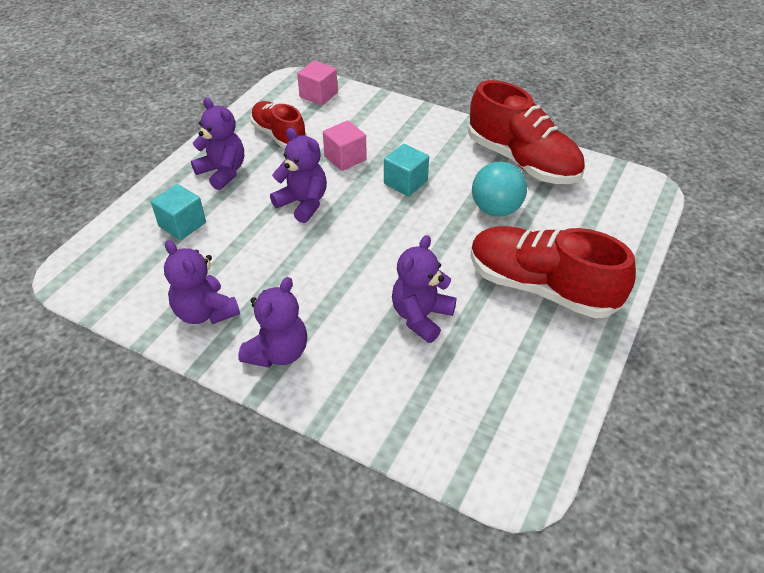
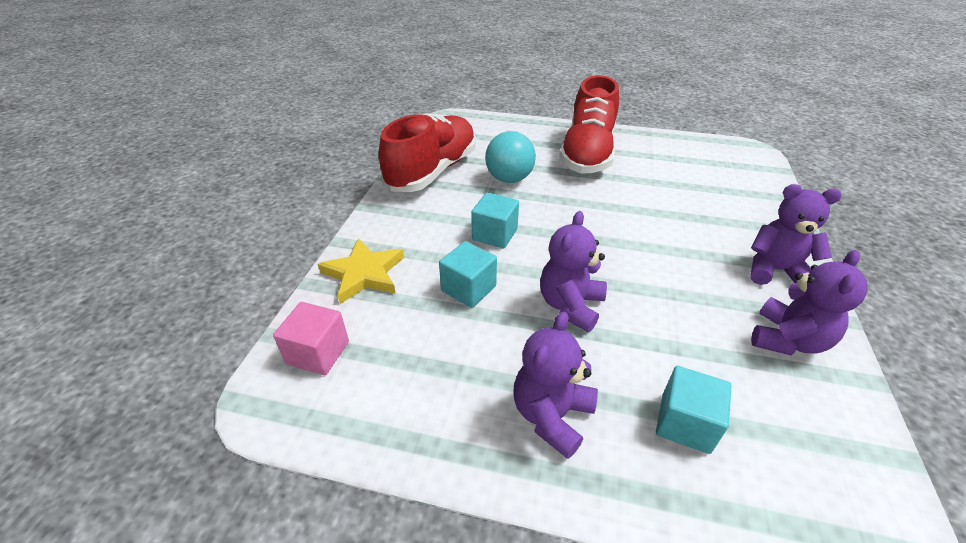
camera: 105 degrees left, 5 degrees down
red shoe [250,101,307,149] -> none
pink cube [323,120,367,171] -> turquoise cube [439,241,497,308]
purple teddy bear [392,235,457,343] -> none
none -> yellow star [318,238,404,304]

